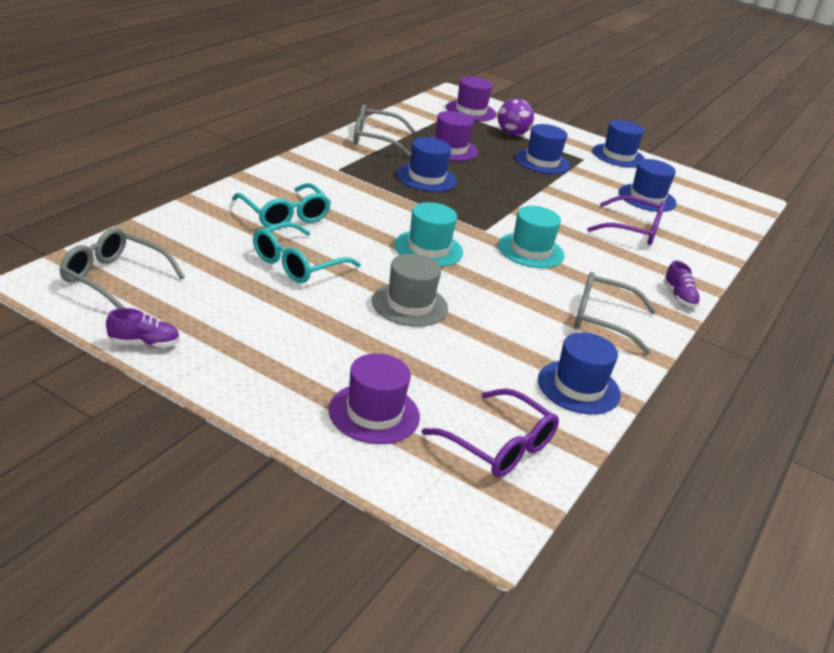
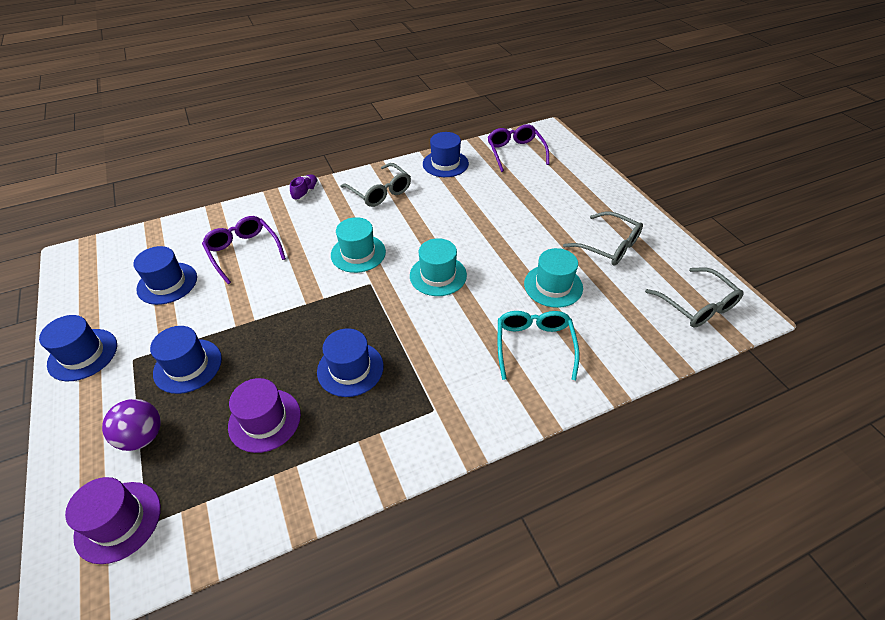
camera: 140 degrees left, 15 degrees up
purple shoe [106,308,180,348] -> none
turquoise glasses [253,222,361,283] -> turquoise hat [524,248,583,308]
purple hat [329,353,420,444] -> none
grey glasses [354,104,416,156] -> grey glasses moved to [563,212,643,266]
grey hat [372,254,448,327] -> none

